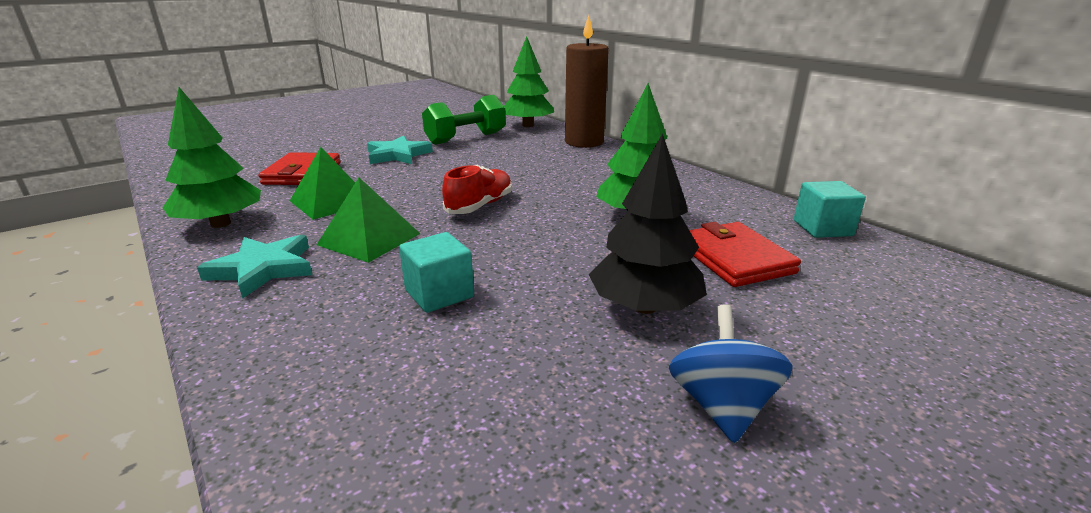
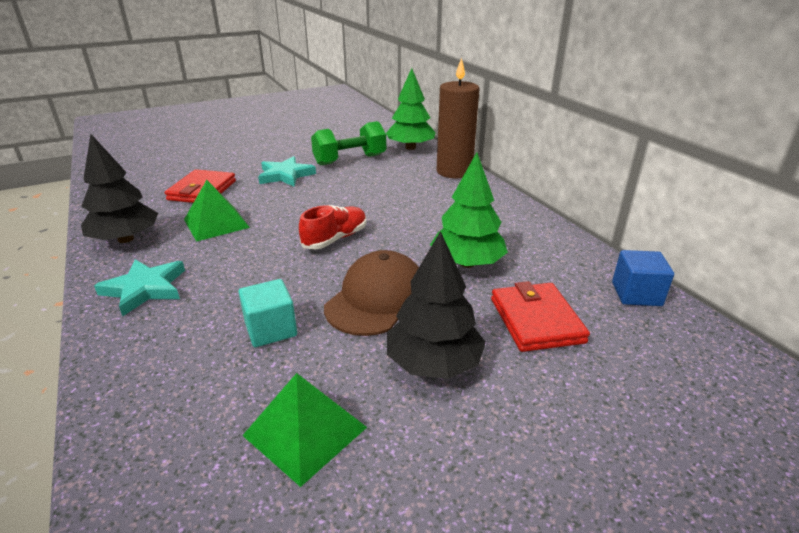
camera: 10 degrees right, 5 degrees up
green tree [163,87,261,228] -> black tree [81,134,158,243]
green pyramid [317,178,420,263] -> green pyramid moved to [242,373,367,487]
blue spinning top [669,304,793,443] -> none
turquoise cube [794,181,866,238] -> blue cube [612,250,674,306]
none -> brown cap [324,250,419,336]

